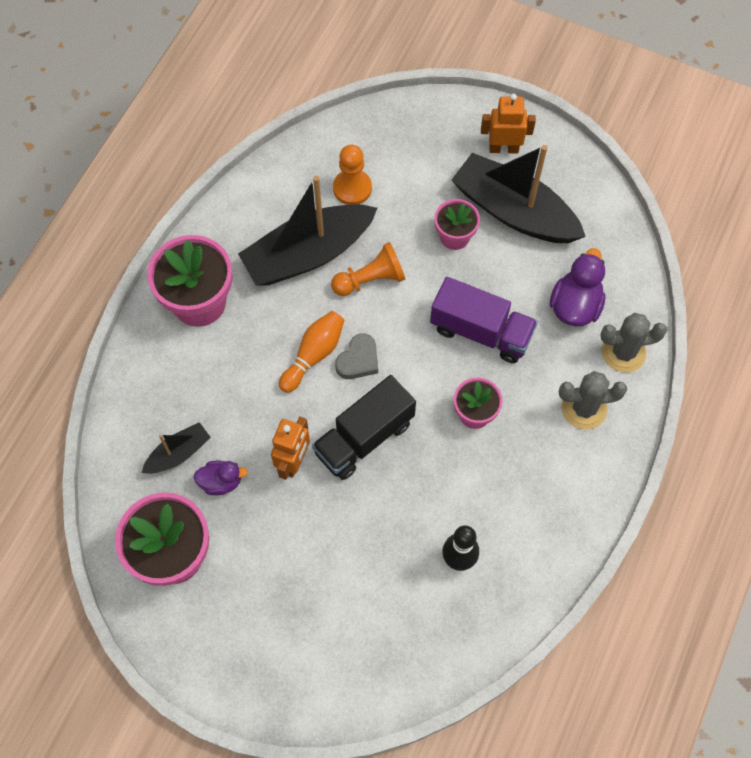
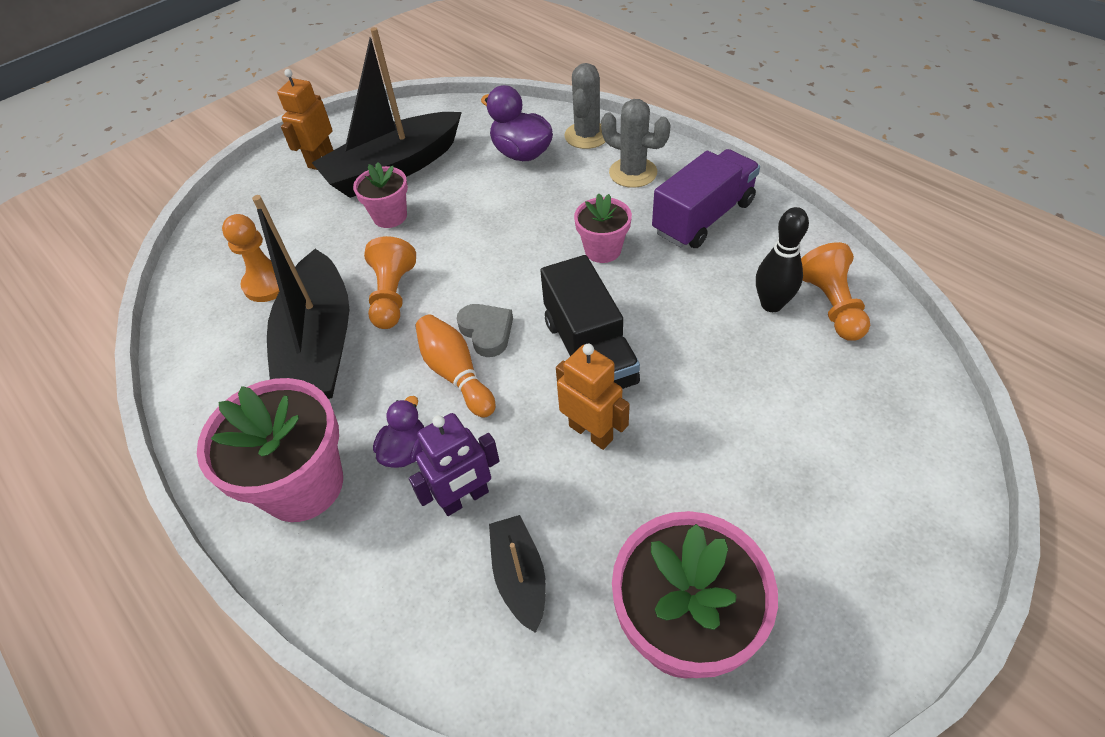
camera: 65 degrees left, 15 degrees down
purple duck [193,461,248,495] -> purple duck moved to [373,396,424,468]
purple truck [430,277,538,363] -> purple truck moved to [652,149,760,248]
grey cactus [559,371,627,430] -> grey cactus turned 75 degrees counterclockwise [601,99,671,188]
none -> purple robot [409,413,500,516]
none -> orange pawn [801,242,870,341]

